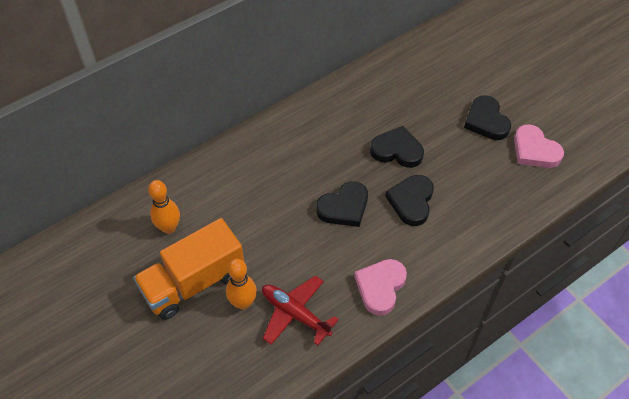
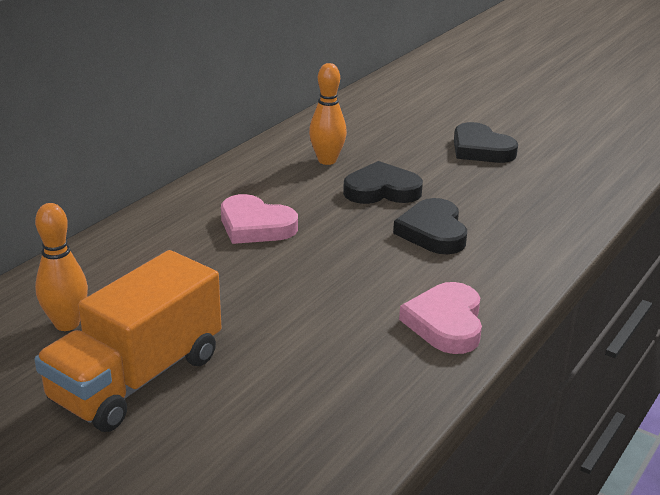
camera: 20 degrees left, 25 degrees down
orange bowling pin [226,259,257,310] -> orange bowling pin moved to [309,63,347,165]
red plane [262,275,339,346] -> none
black heart [316,181,368,227] -> none
pink heart [514,124,564,168] -> pink heart moved to [221,194,298,244]

